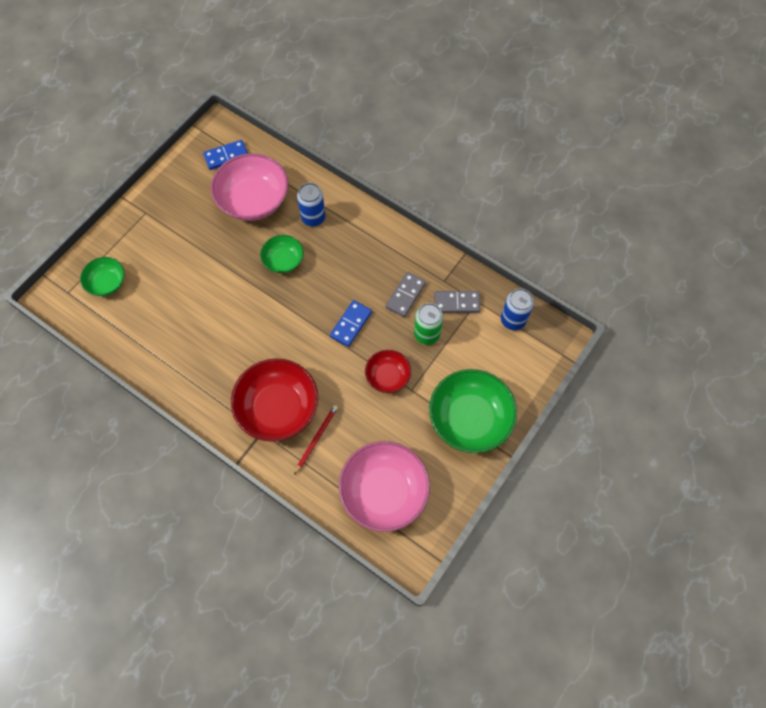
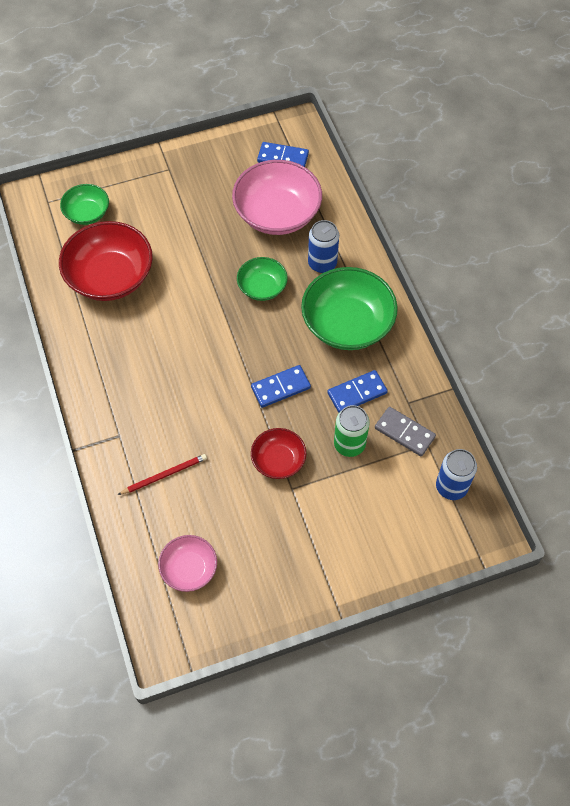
camera: 35 degrees right, 5 degrees down
red bowl [231,358,318,442] -> red bowl moved to [59,221,153,301]
pink bowl [339,441,430,532] -> pink bowl [158,535,217,592], size x0.55
grey domino [386,272,426,317] -> blue domino [327,370,388,413]
green bowl [429,369,517,453] -> green bowl moved to [301,267,398,350]

